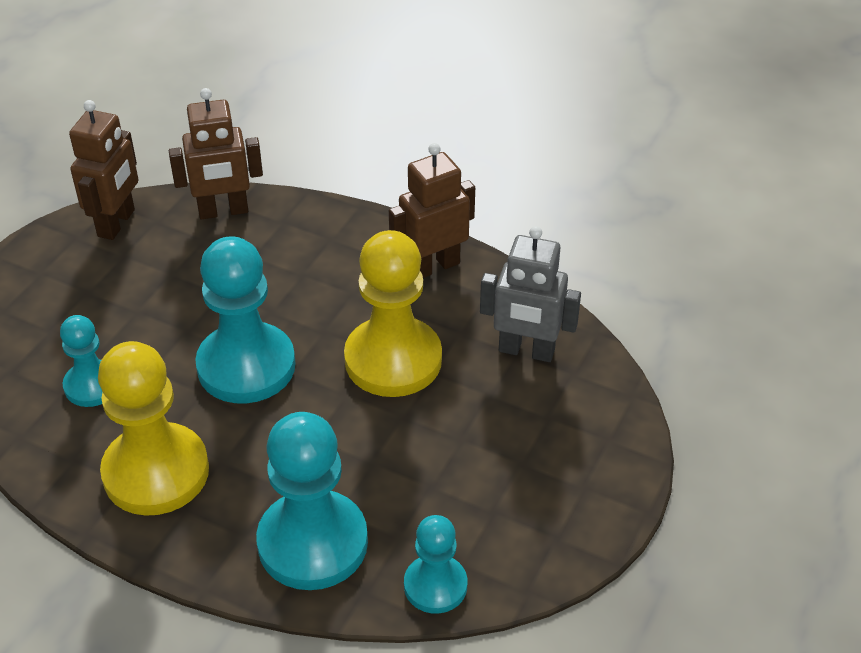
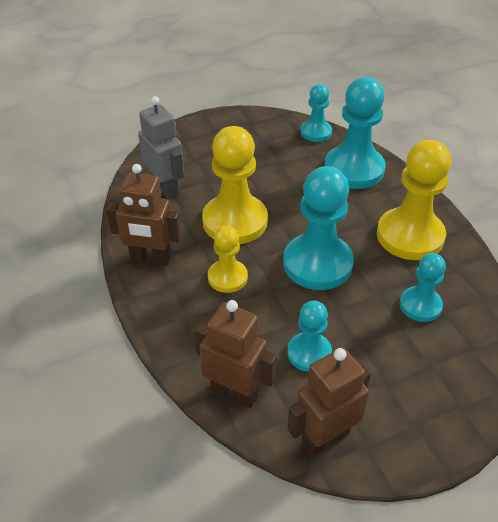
camera: 140 degrees left, 0 degrees up
none -> yellow pawn [208,225,248,293]
none -> turquoise pawn [287,301,332,372]

